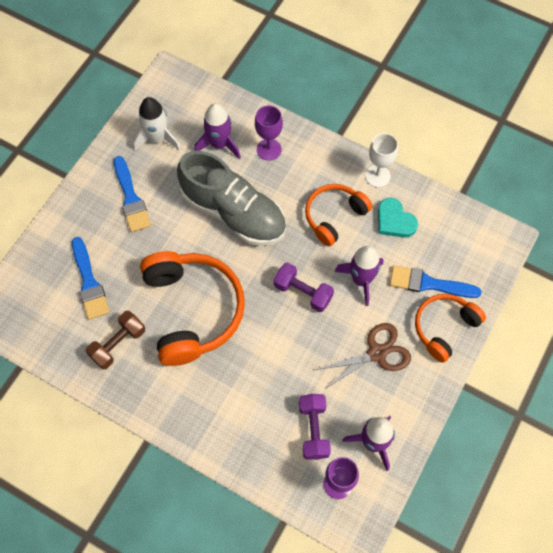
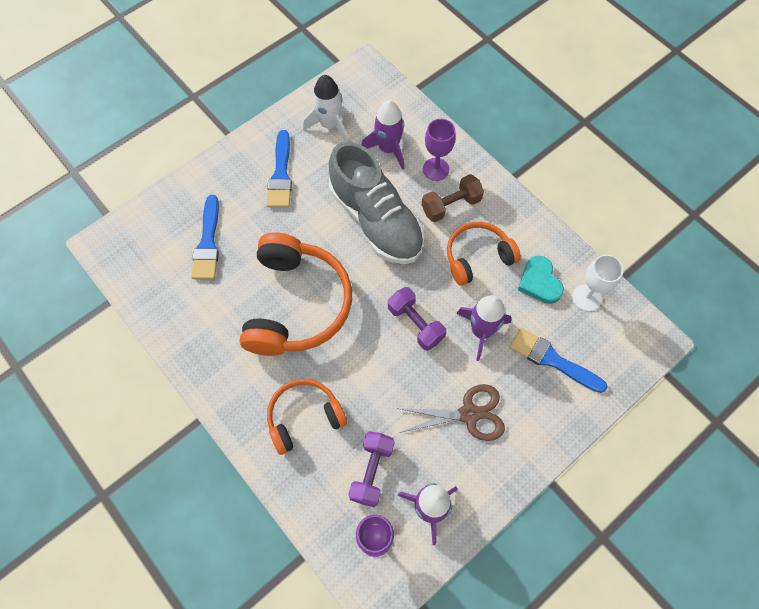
camera: 20 degrees right, 0 degrees up
brown dumbbell [85,311,145,369] -> brown dumbbell moved to [422,174,484,222]
white goblet [365,133,398,187] -> white goblet moved to [573,255,624,312]
orange headphones [415,294,486,363] -> orange headphones moved to [267,379,347,455]

